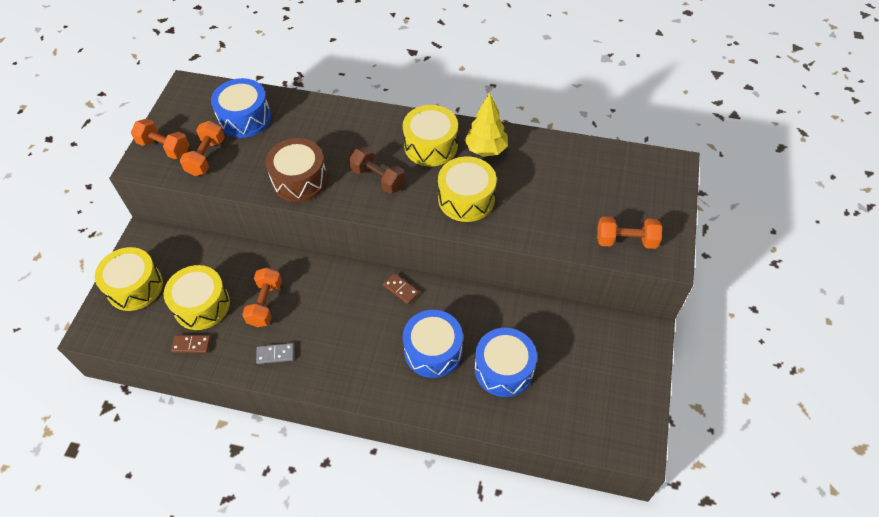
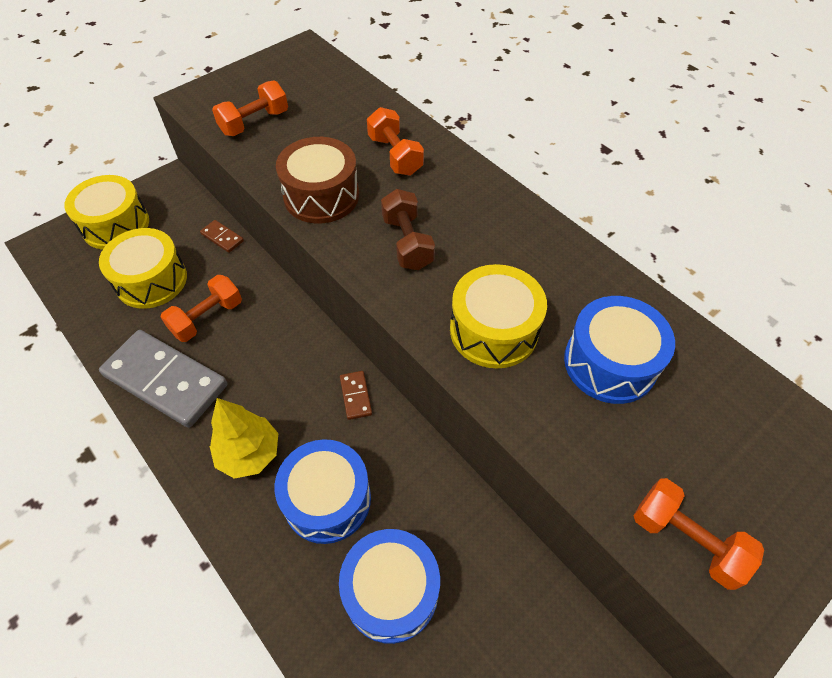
camera: 35 degrees right, 0 degrees up
orange dumbbell [131,118,189,159] -> orange dumbbell moved to [367,107,424,176]
brown domino [171,335,211,353] -> brown domino moved to [200,220,244,253]
blue drum [211,78,271,138] -> blue drum moved to [564,296,675,404]
grey domino [256,343,294,364] -> grey domino [99,330,227,428], size x2.38
yellow drum [403,105,458,167] -> none
yellow tree [465,92,508,157] -> yellow tree moved to [210,398,278,479]

